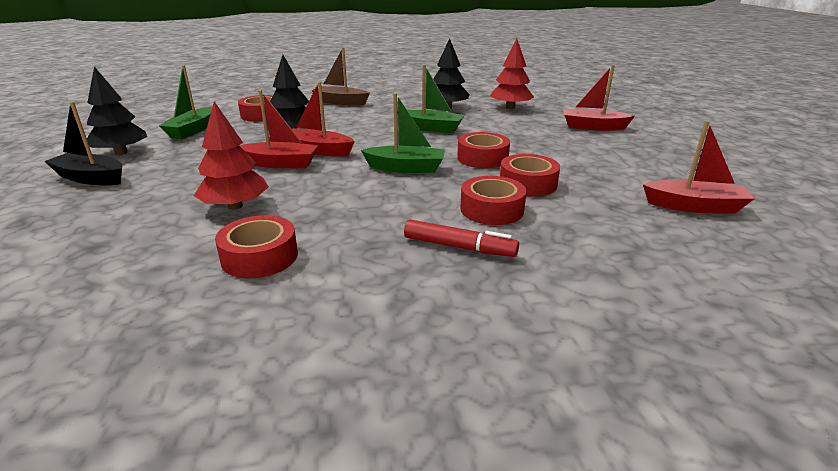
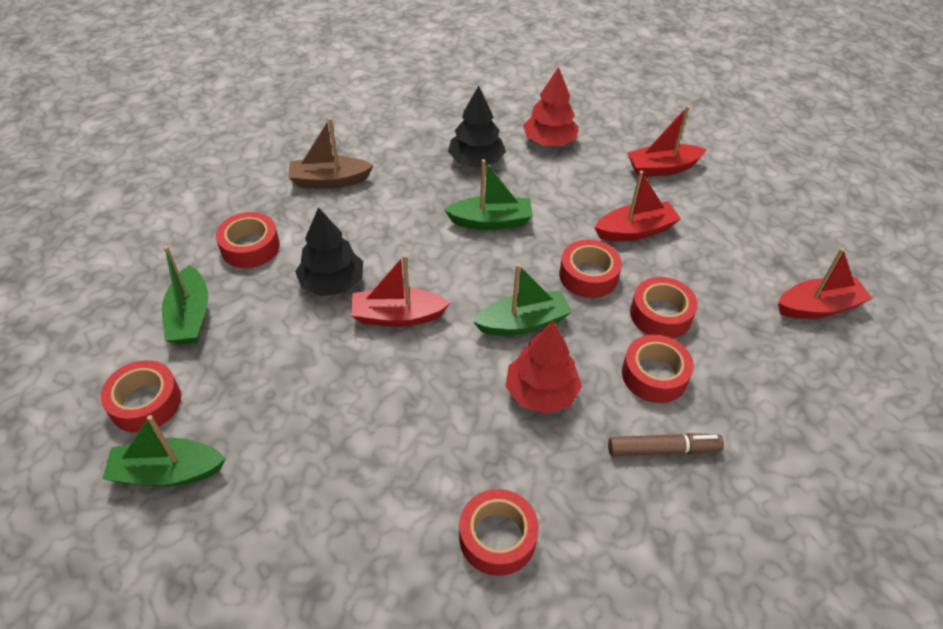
camera: 25 degrees left, 20 degrees up
black boat [44,102,122,185] -> green boat [102,415,226,487]
black tree [87,66,147,155] -> red tape [101,360,181,433]
red tree [194,102,269,210] -> red tree moved to [505,321,582,414]
red boat [239,90,318,168] -> red boat moved to [594,171,681,241]
red marker [404,220,519,257] -> brown marker [608,433,724,456]

